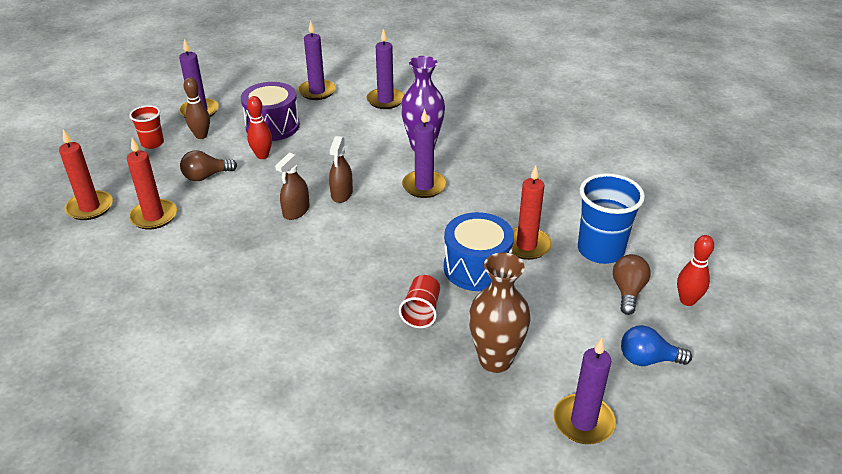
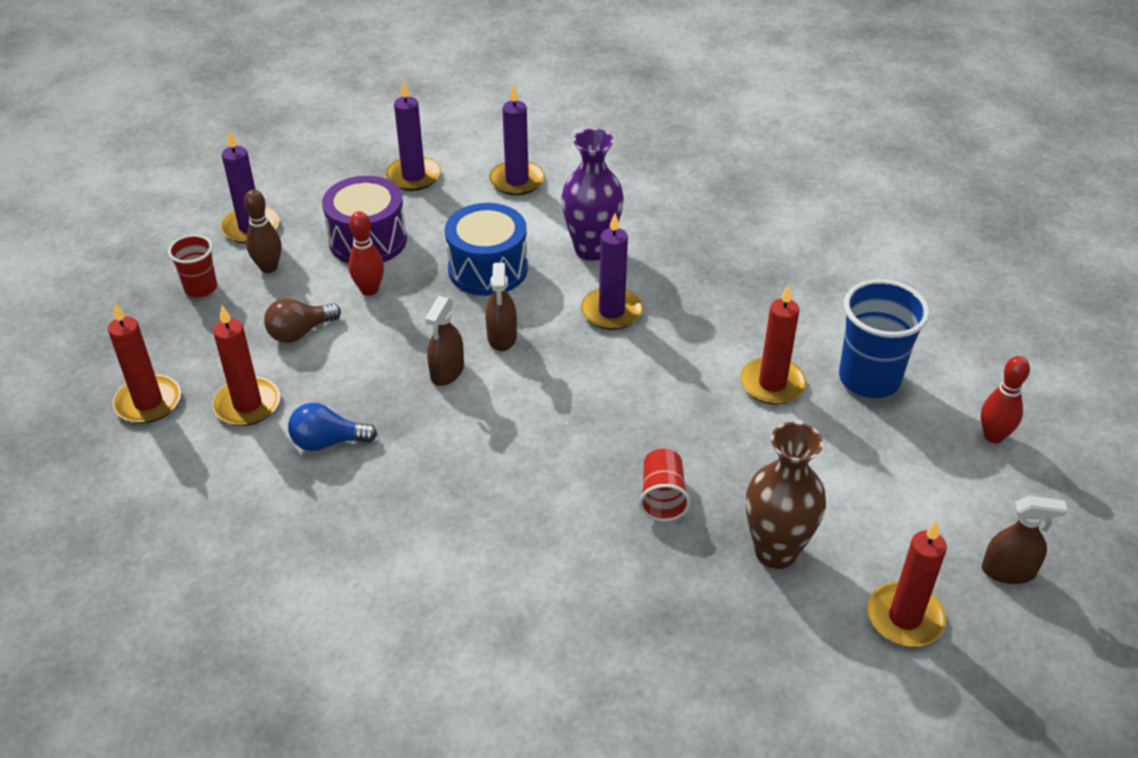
camera: 10 degrees left, 5 degrees up
blue drum [444,212,514,291] -> blue drum moved to [445,203,528,296]
purple candle [553,338,616,444] -> red candle [867,521,947,647]
brown light bulb [613,254,651,315] -> none
blue light bulb [621,325,692,366] -> blue light bulb moved to [288,403,377,451]
none -> brown spray bottle [982,496,1067,584]

